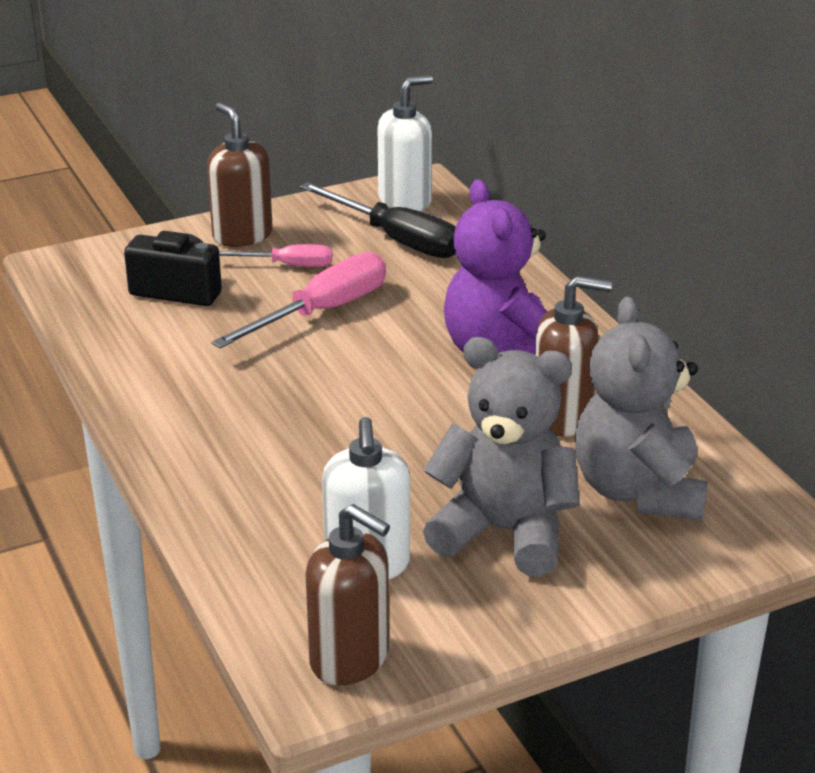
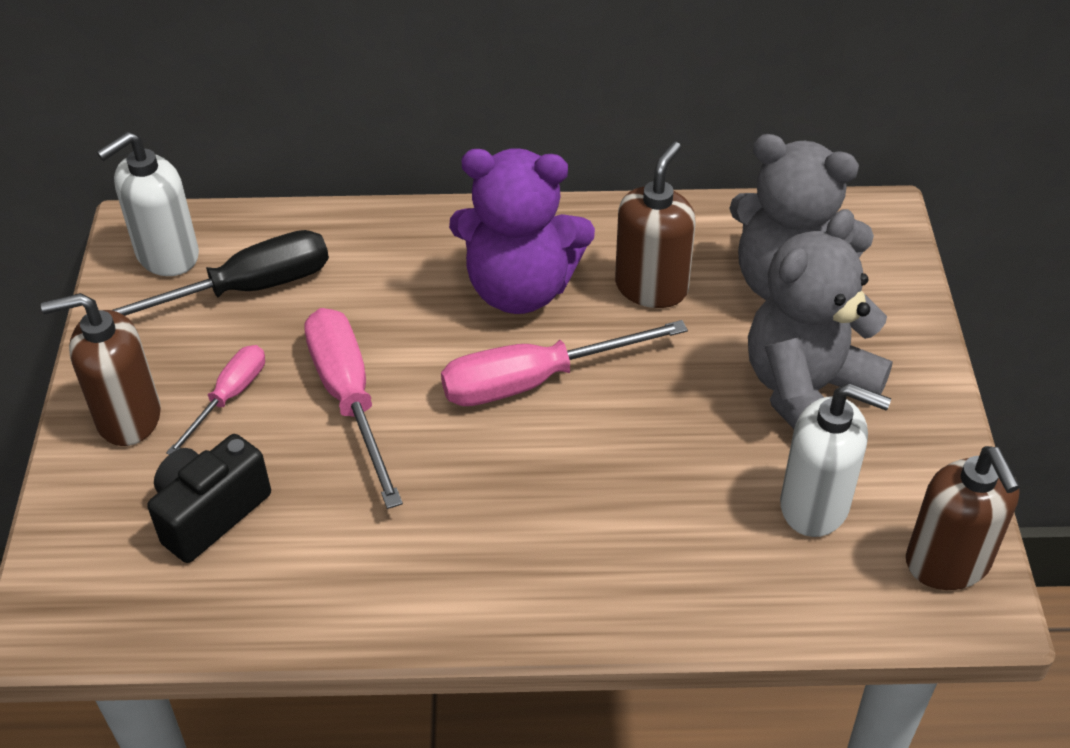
camera: 65 degrees left, 15 degrees up
brown soap dispenser [306,504,390,685] -> brown soap dispenser turned 105 degrees clockwise [906,446,1020,590]
white soap dispenser [378,75,433,211] -> white soap dispenser turned 120 degrees counterclockwise [97,132,199,276]
none -> pink screwdriver [441,320,688,406]

